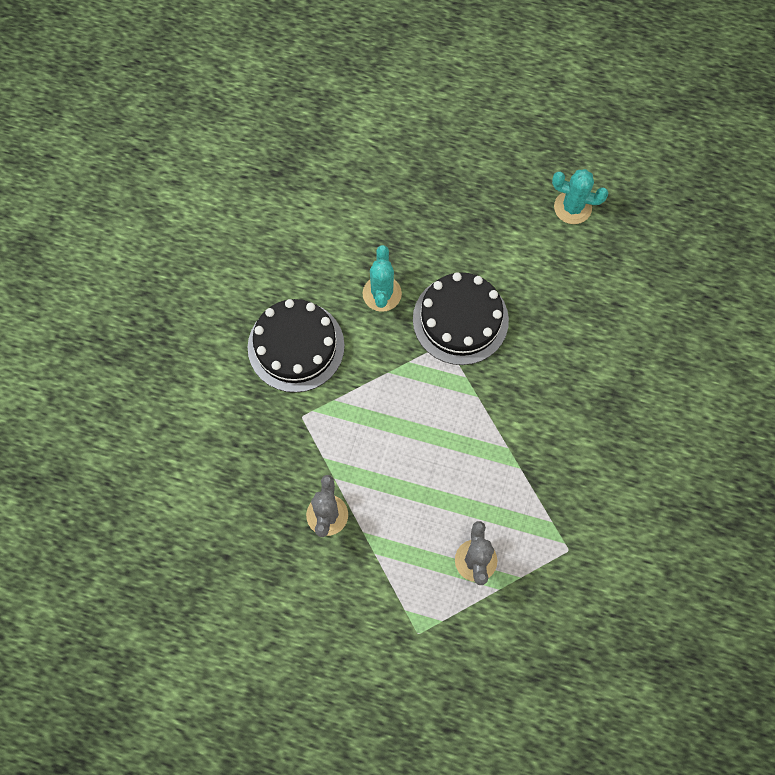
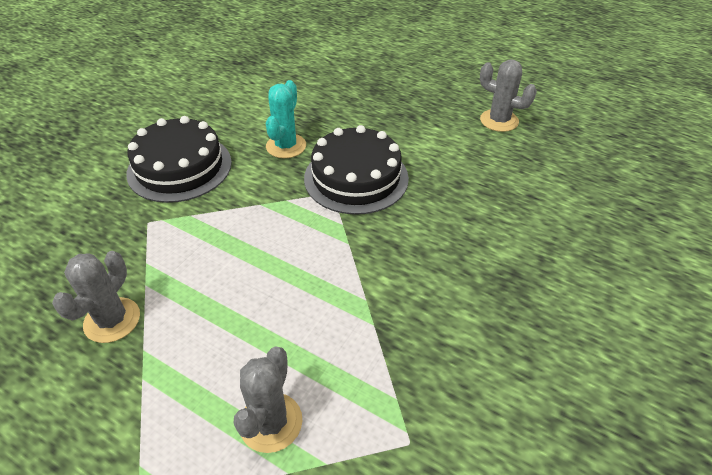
camera: 15 degrees right, 25 degrees down
turquoise cactus [552,169,609,224] -> grey cactus [480,59,537,132]

